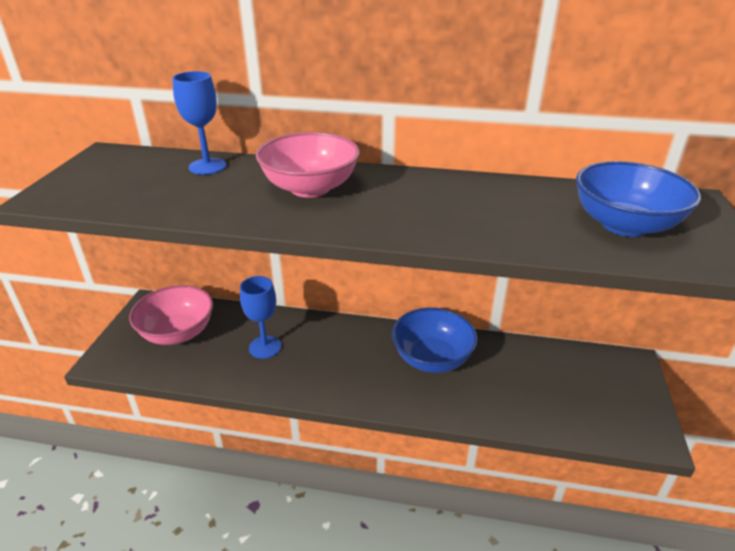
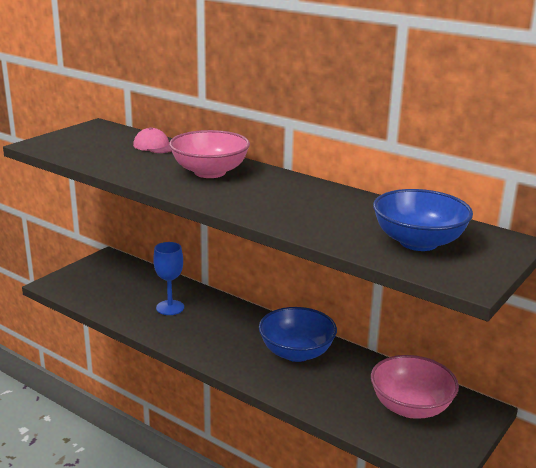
camera: 25 degrees right, 10 degrees down
pink bowl [129,285,213,345] -> pink bowl moved to [371,355,459,419]
blue goblet [172,71,227,175] -> pink cap [133,127,172,153]

